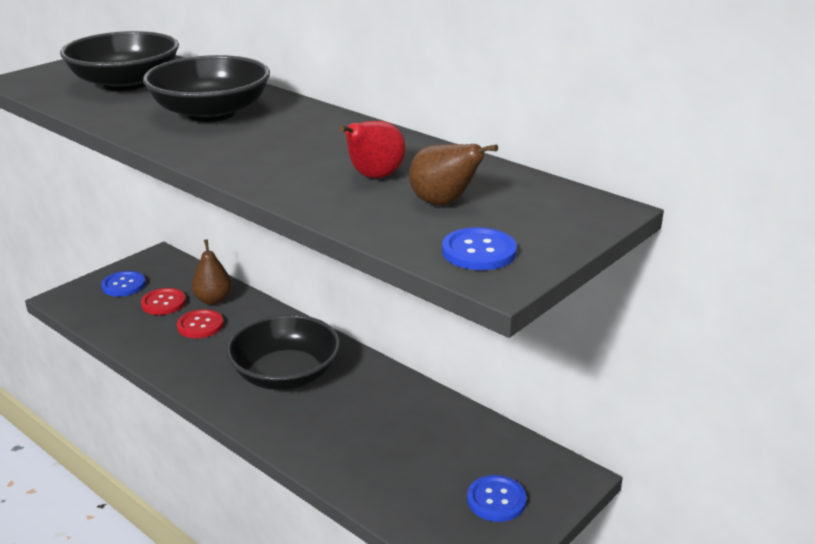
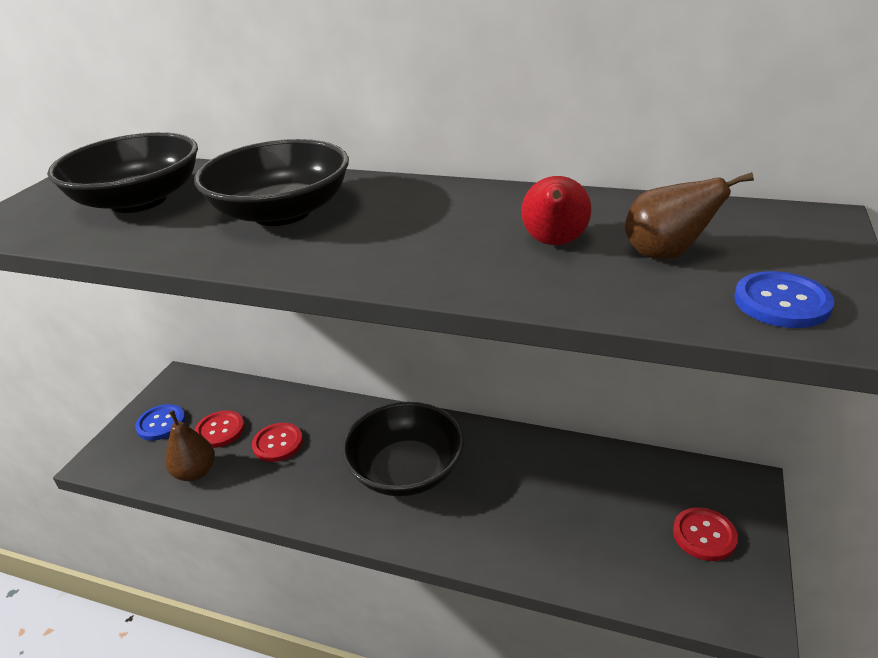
camera: 20 degrees left, 5 degrees up
brown pear [191,239,232,305] -> brown pear moved to [165,410,215,481]
blue button [467,475,526,522] -> red button [673,507,738,561]

